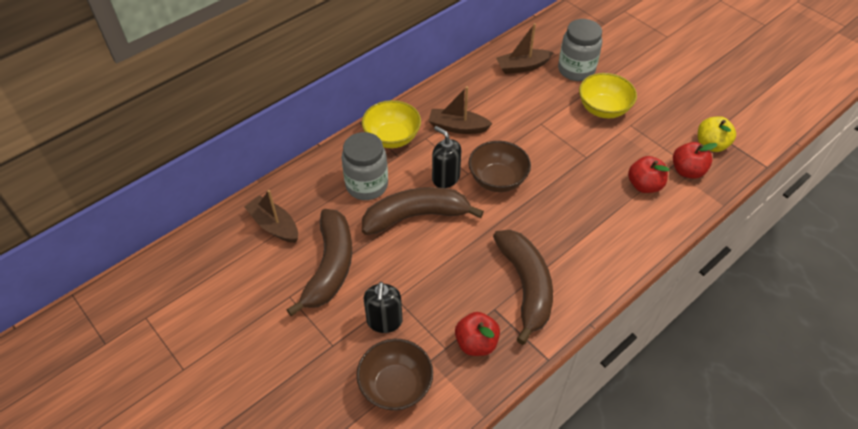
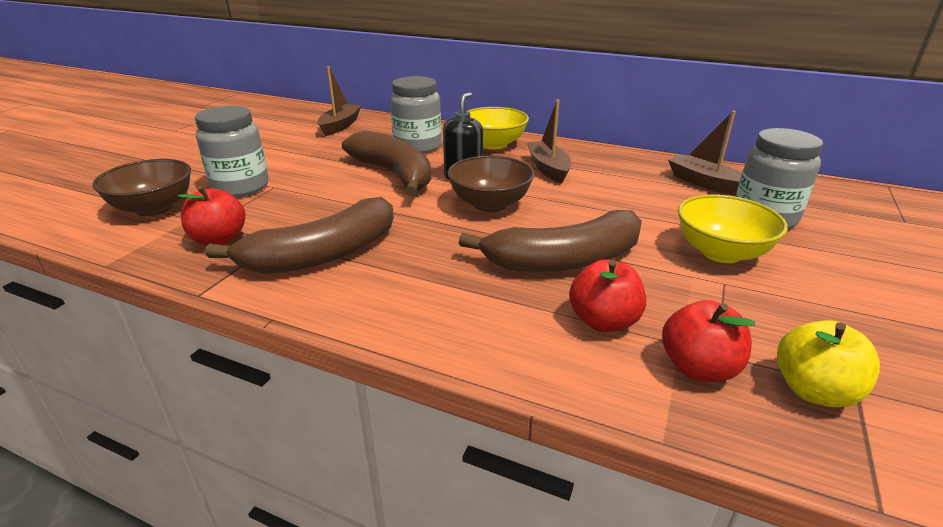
camera: 65 degrees right, 20 degrees down
brown banana [286,209,352,316] -> brown banana moved to [459,210,642,272]
black soap dispenser [364,282,403,333] -> grey jar [195,106,269,197]

